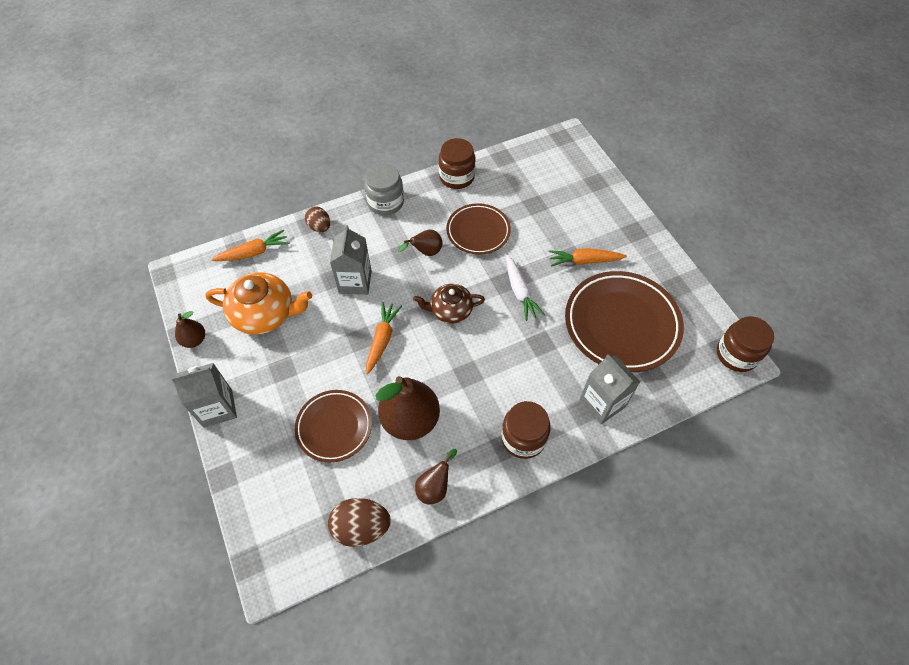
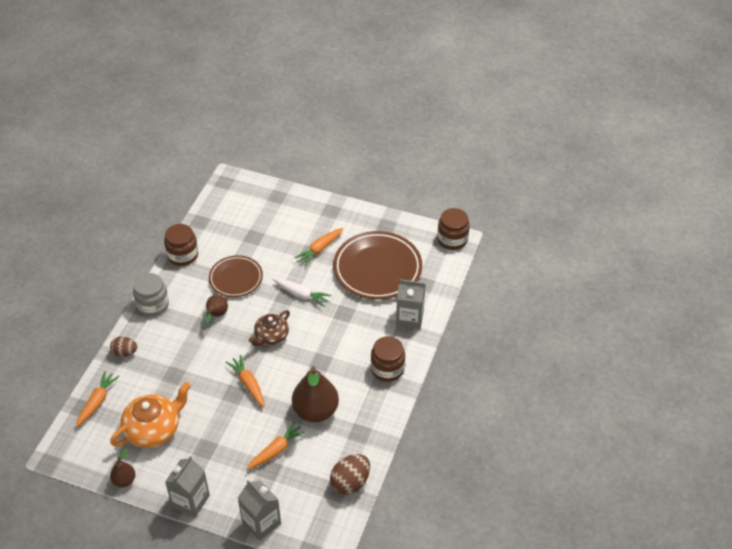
camera: 45 degrees left, 10 degrees down
brown plate [295,390,372,462] -> orange carrot [246,421,306,470]
grey carton [330,225,372,295] -> grey carton moved to [238,480,281,541]
brown pear [415,449,457,504] -> none

